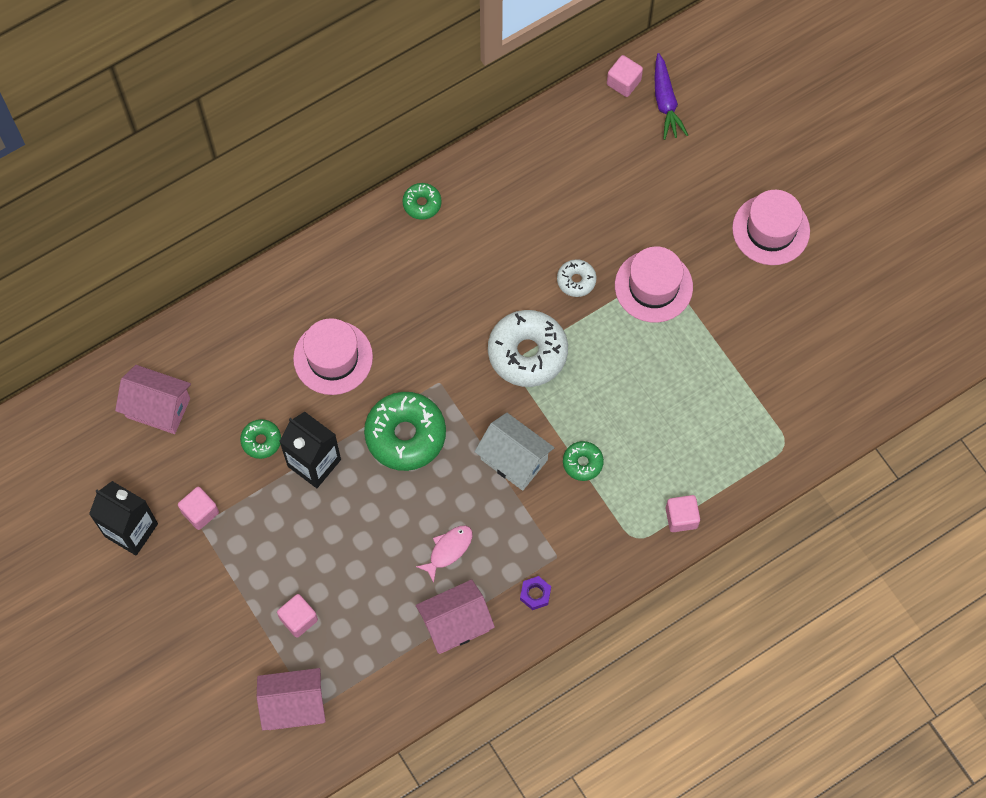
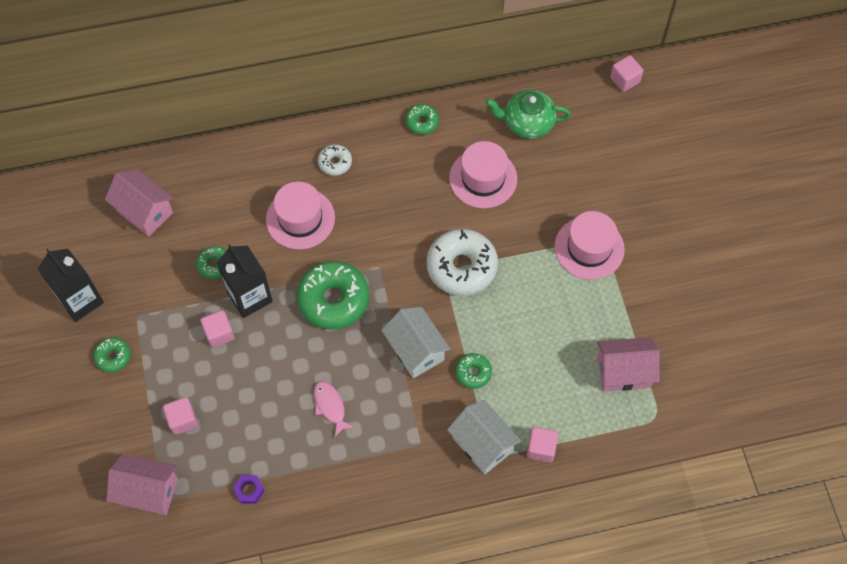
camera: 20 degrees right, 5 degrees down
pink cube [178,487,219,530] -> pink cube moved to [200,310,235,348]
pink fish [416,526,473,583] -> pink fish turned 90 degrees counterclockwise [314,381,355,438]
pink house [416,579,495,654] -> pink house moved to [597,337,660,391]
purple nut [520,576,551,610] -> purple nut moved to [233,475,265,504]
white donut [557,259,596,297] -> white donut moved to [318,144,352,176]
purple carrot [654,53,688,140] -> none
pink hat [732,190,810,265] -> pink hat moved to [449,141,517,208]
none -> green donut [93,337,131,373]
none -> white house [447,400,521,475]
none -> green teapot [485,90,571,139]

